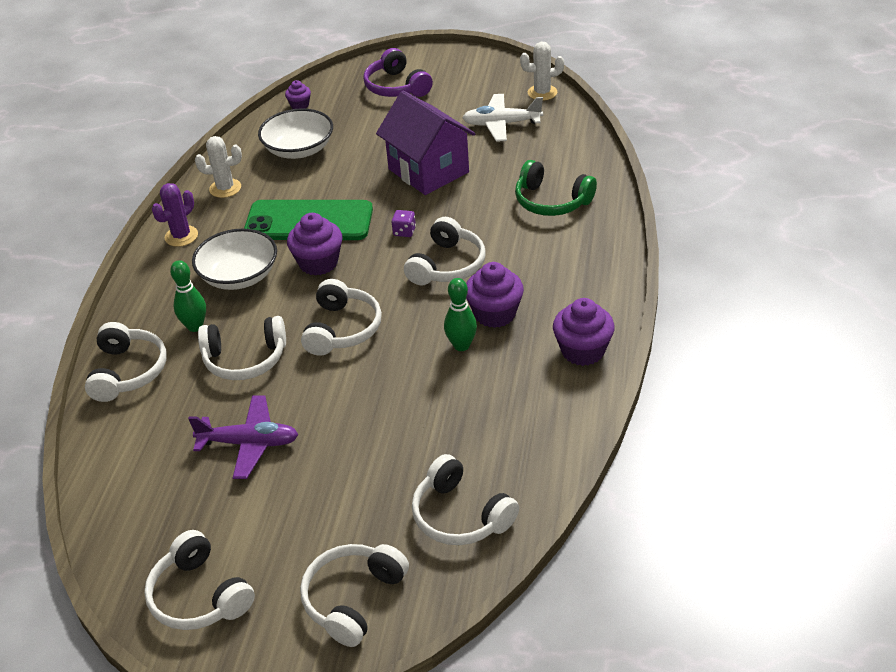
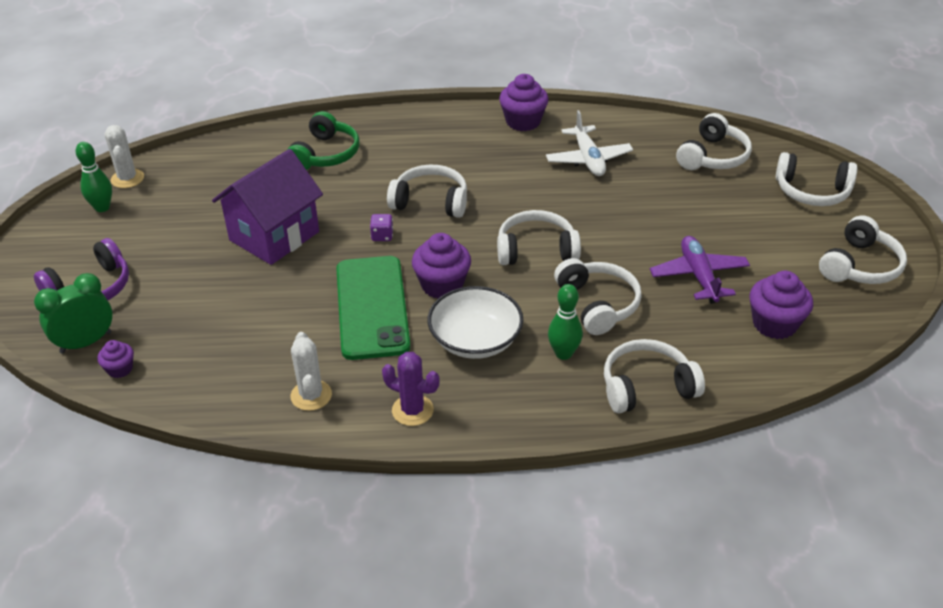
camera: 105 degrees left, 0 degrees up
white bowl [258,108,333,159] -> none
green bowling pin [444,278,477,351] -> green bowling pin moved to [75,142,112,212]
white plane [463,94,543,142] -> white plane moved to [546,110,633,176]
purple cupcake [466,262,524,328] -> purple cupcake moved to [750,271,813,339]
none -> green clock [34,273,113,353]

